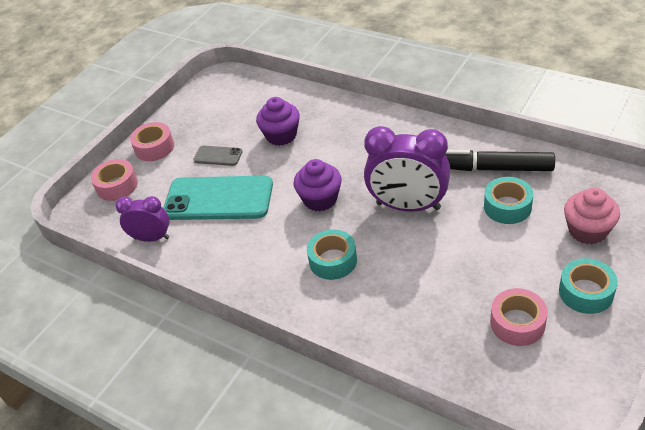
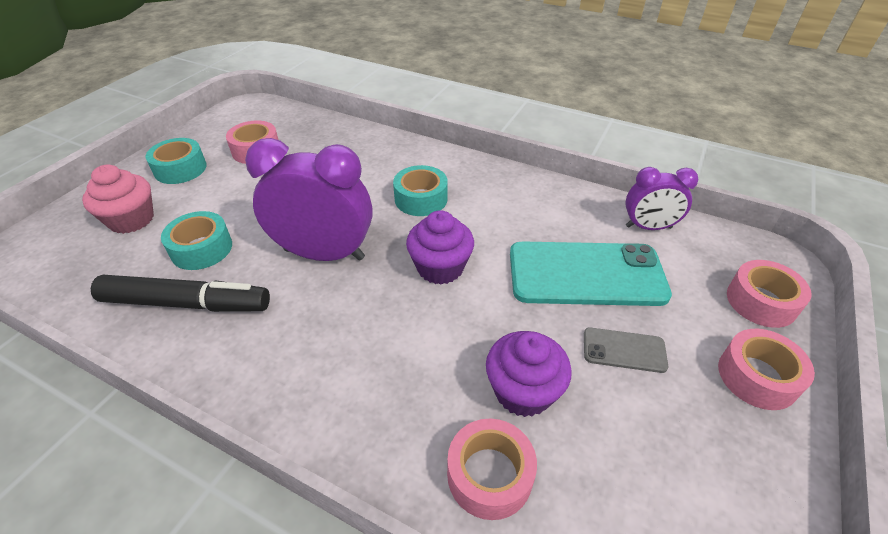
camera: 170 degrees right, 0 degrees up
none -> pink tape [447,419,537,520]

